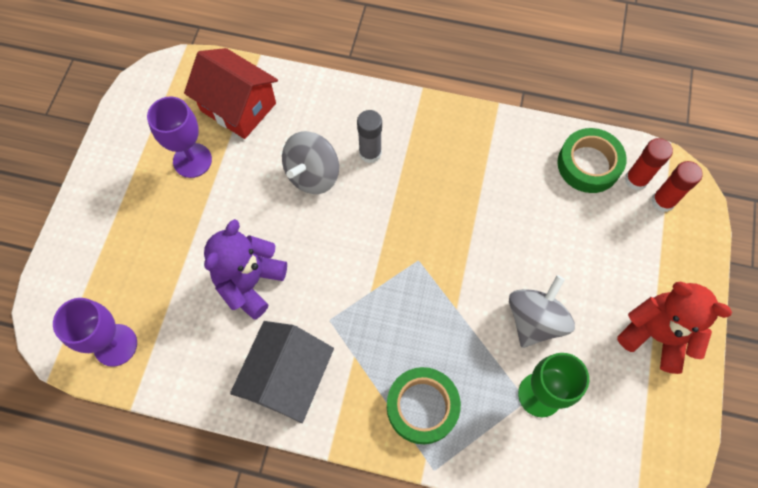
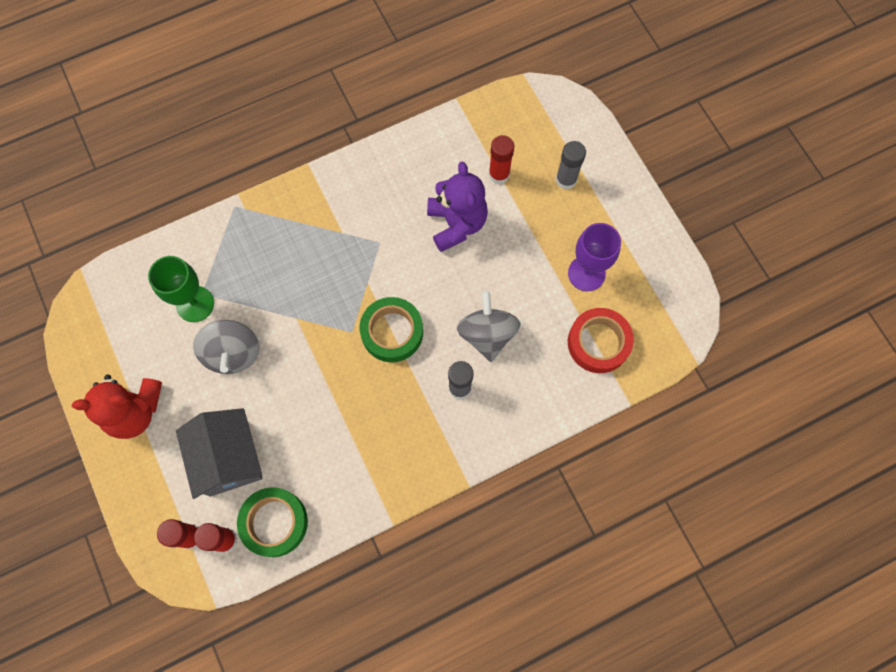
camera: 140 degrees right, 5 degrees up
purple goblet [53,298,137,367] -> none
red house [184,48,278,139] -> red tape [568,308,634,373]
grey house [230,321,334,423] -> grey house moved to [176,408,263,499]
green tape [387,367,461,444] -> green tape moved to [360,297,423,362]
none -> red glue stick [489,135,514,184]
none -> grey glue stick [556,141,586,189]

